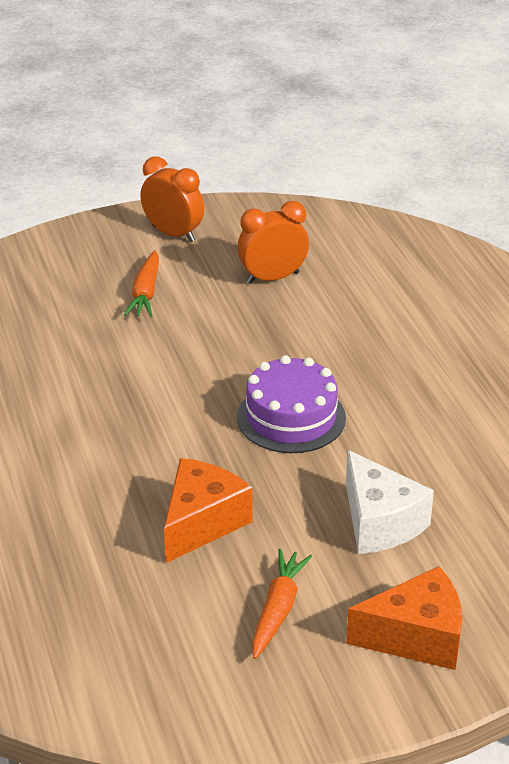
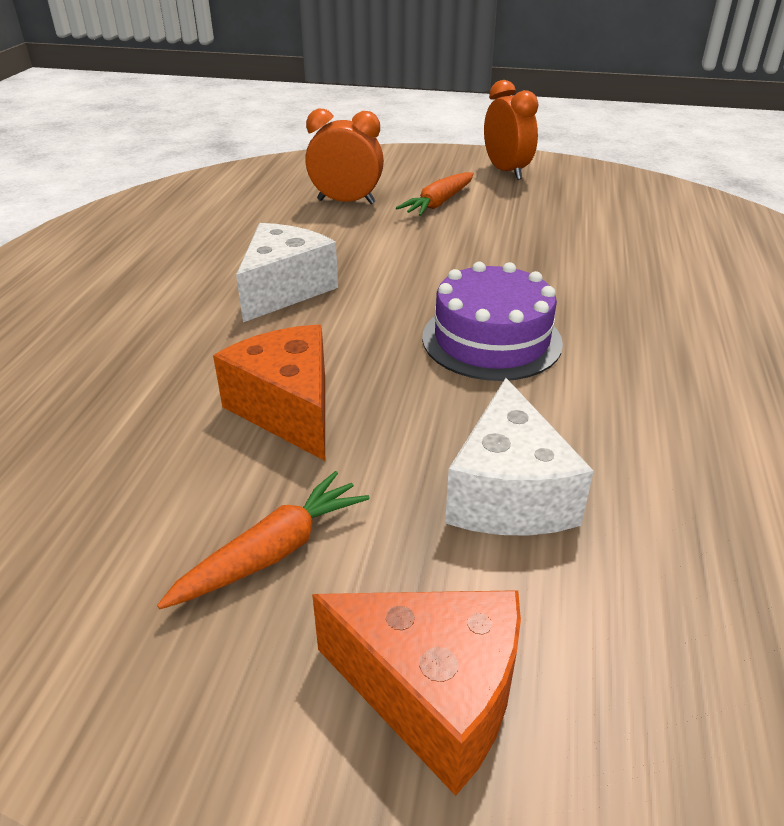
camera: 30 degrees right, 0 degrees up
orange cheese [164,458,252,563] -> orange cheese turned 90 degrees counterclockwise [213,324,325,461]
orange clock [237,201,309,284] -> orange clock moved to [305,109,384,204]
none -> white cheese [236,223,338,322]

